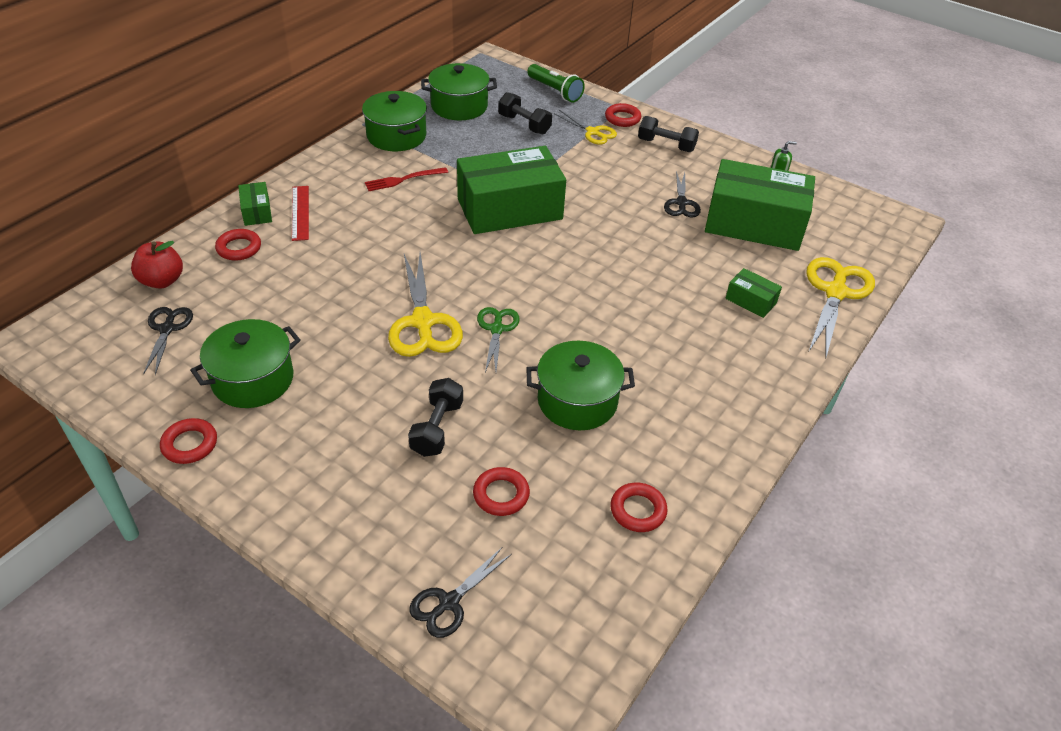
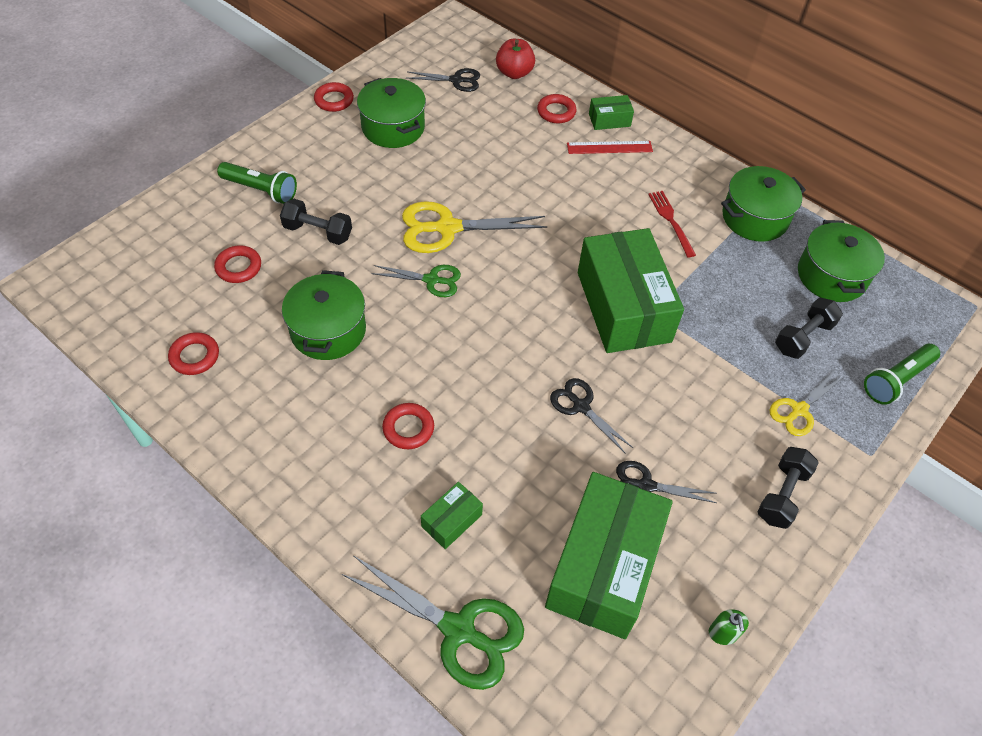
camera: 95 degrees right, 10 degrees up
black scissors [409,548,512,638] -> black scissors moved to [550,378,633,454]
red ring [605,103,641,127] -> red ring moved to [382,403,434,449]
yellow scissors [806,257,875,357] -> green scissors [342,555,524,690]
none -> green flashlight [217,162,297,204]

